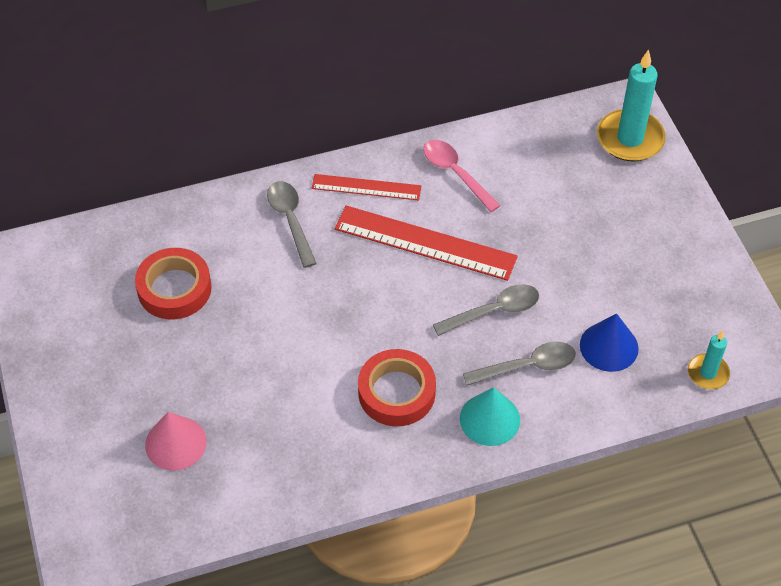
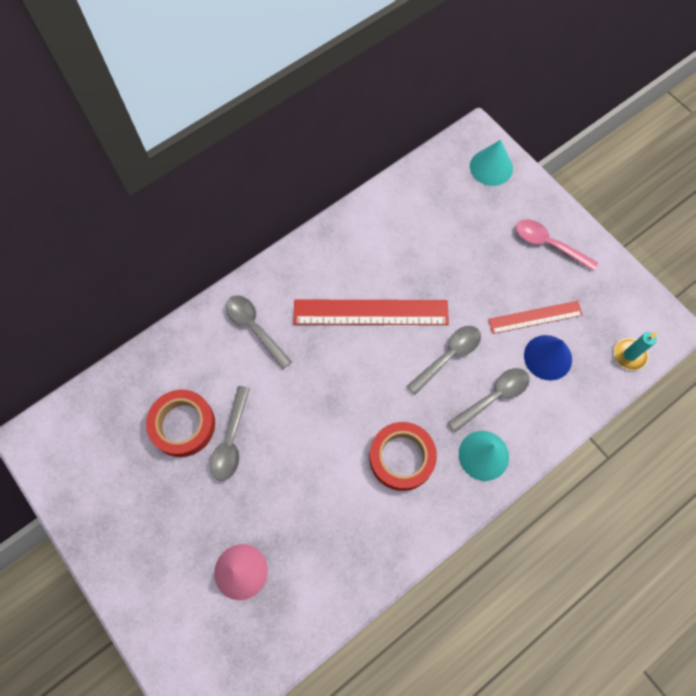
camera: 20 degrees left, 15 degrees up
red ruler [312,174,421,200] -> red ruler moved to [488,301,583,334]
pink spoon [423,140,501,212] -> pink spoon moved to [516,219,598,271]
turquoise candle [597,49,666,161] -> turquoise cone [470,140,513,186]
none -> grey spoon [210,386,250,481]

